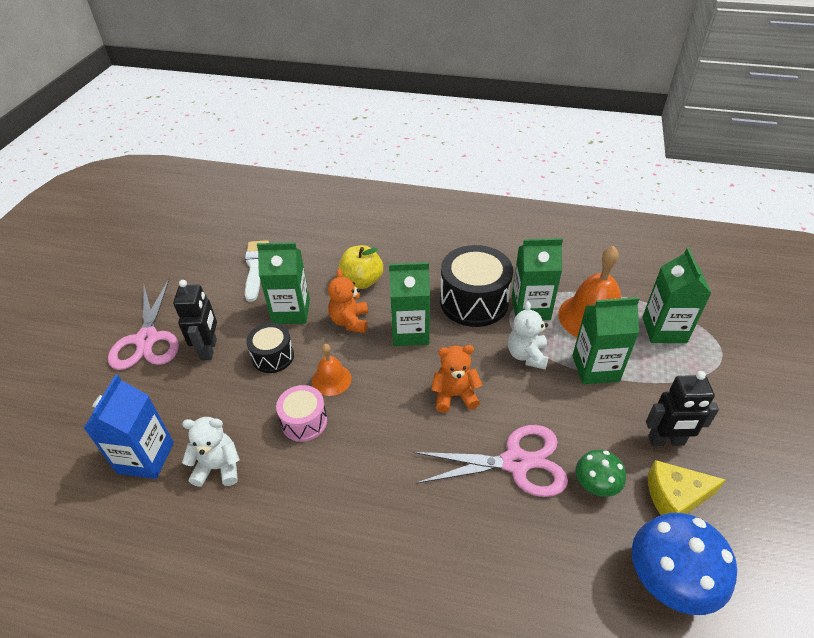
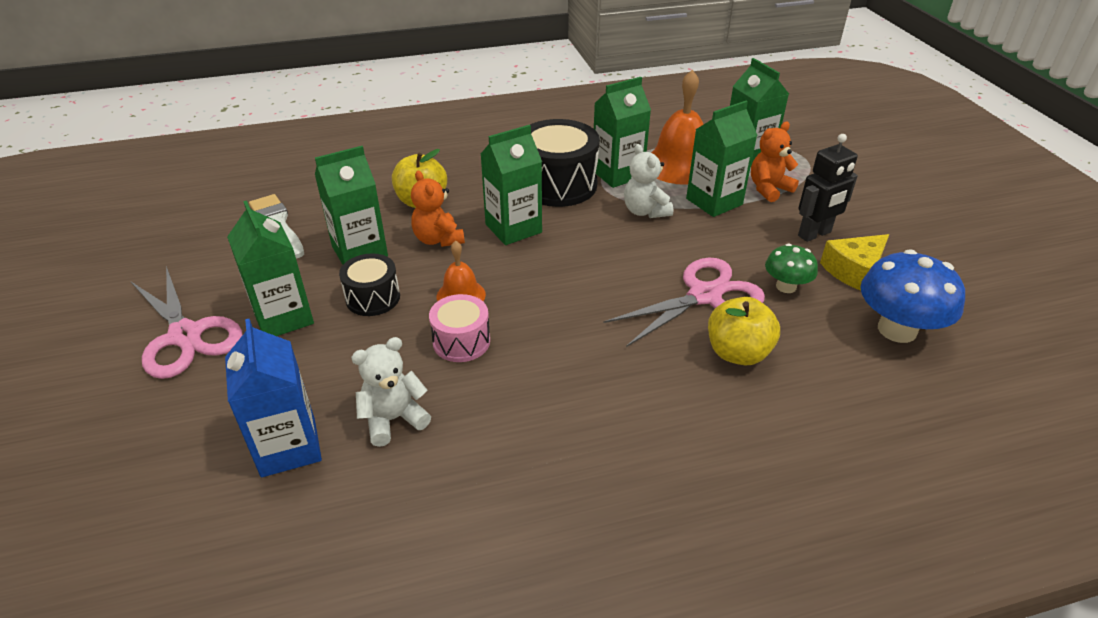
camera: 30 degrees left, 5 degrees down
black robot [173,280,217,361] -> green carton [227,200,314,336]
orange teddy bear [431,345,482,413] -> orange teddy bear moved to [751,122,799,202]
none -> yellow apple [708,297,780,365]

